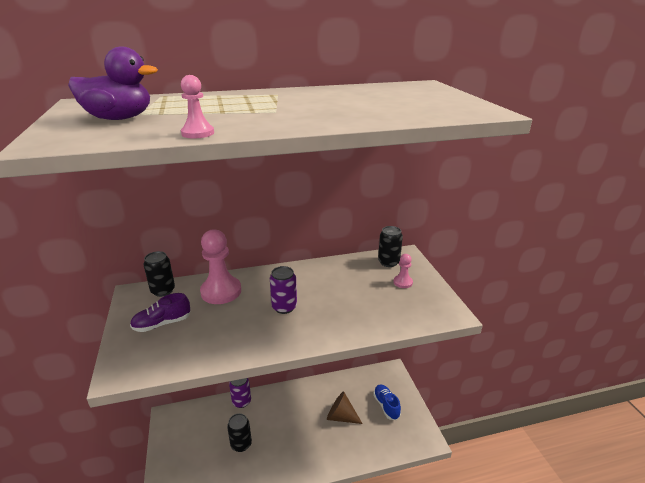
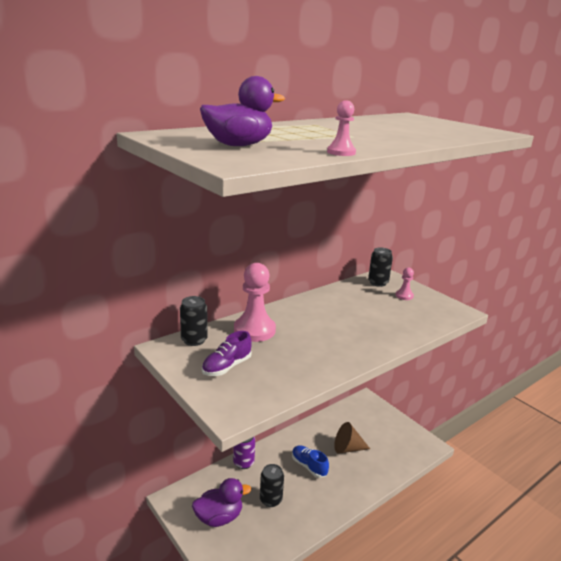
camera: 25 degrees left, 5 degrees down
purple can [270,266,297,314] -> none
blue shoe [373,385,401,420] -> blue shoe moved to [292,445,329,478]
none -> purple duck [192,478,251,527]

